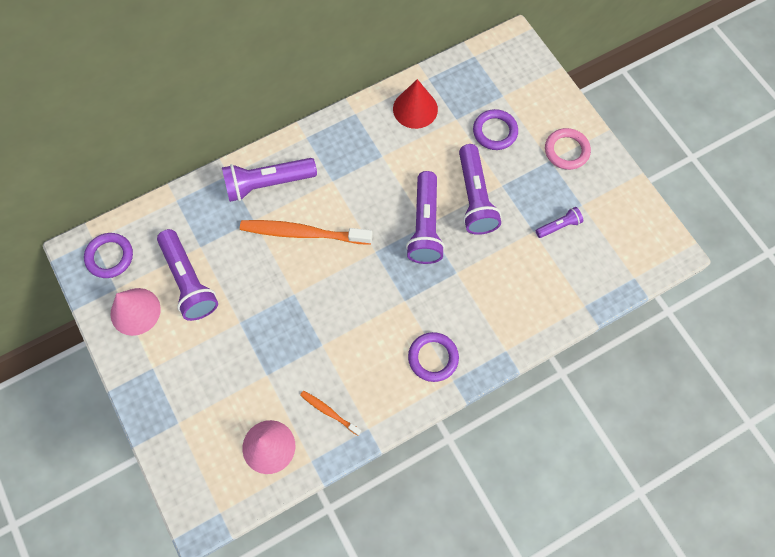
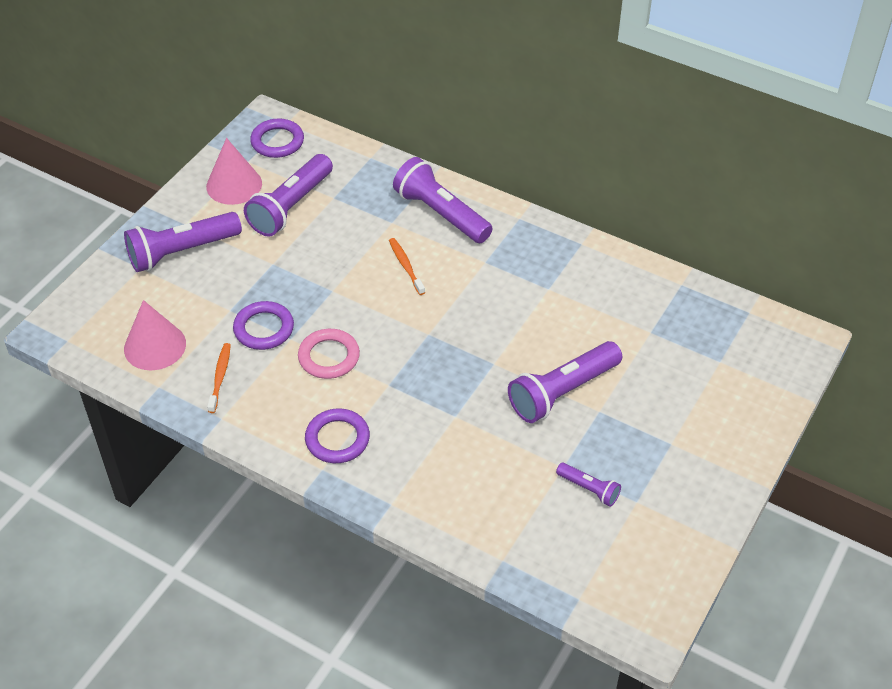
camera: 60 degrees right, 20 degrees down
orange toothbrush [240,220,373,245] -> orange toothbrush [389,238,425,295], size x0.50
red cone [393,79,438,129] -> none
purple flashlight [406,171,445,264] -> purple flashlight moved to [124,212,242,272]
purple ring [473,109,518,150] -> purple ring moved to [233,301,294,350]
pink ring [545,128,591,170] -> pink ring moved to [298,329,360,379]

